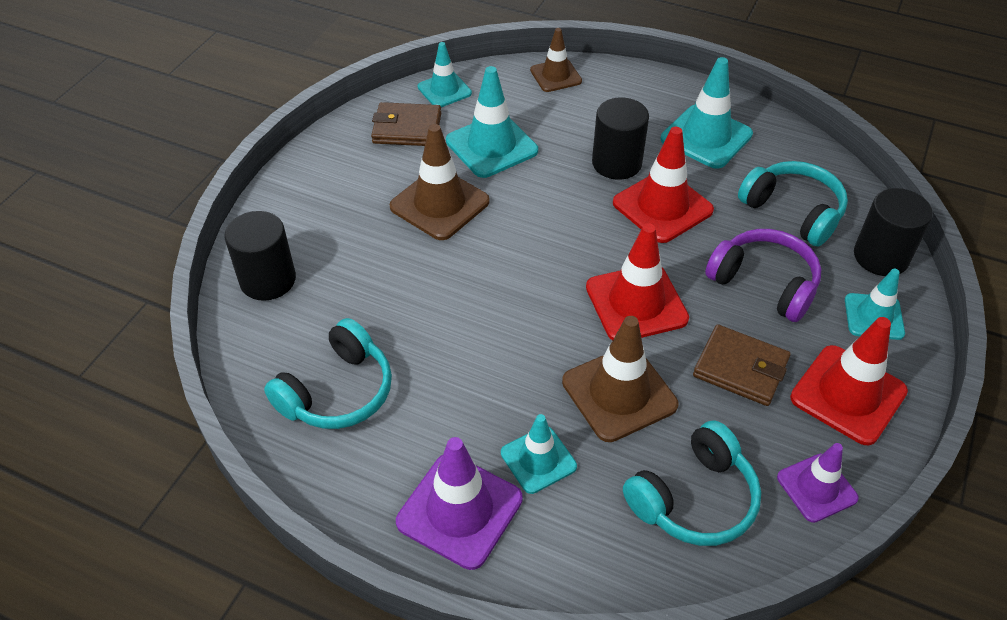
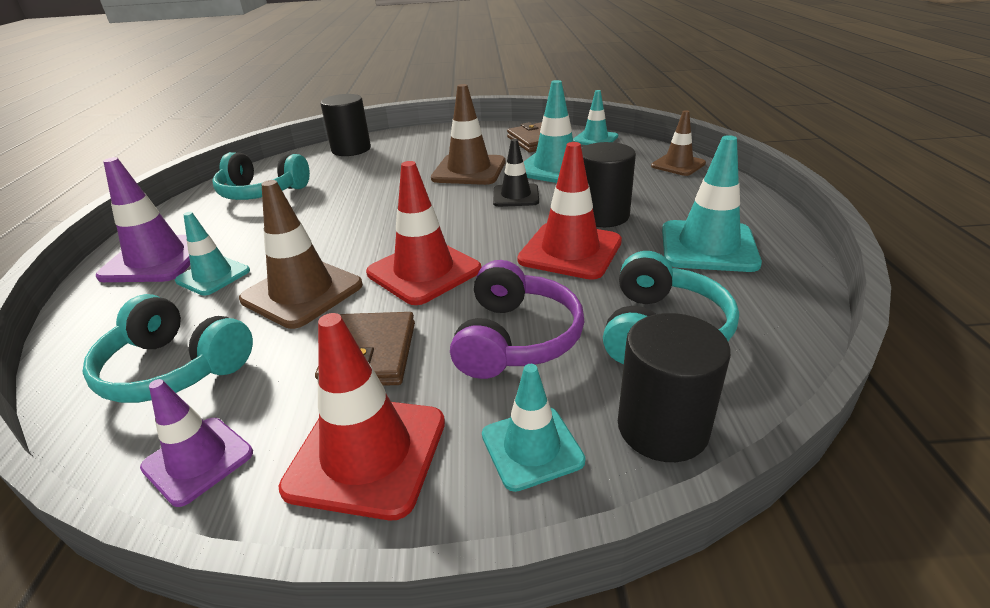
camera: 65 degrees right, 15 degrees down
none -> black traffic cone [493,139,539,207]

